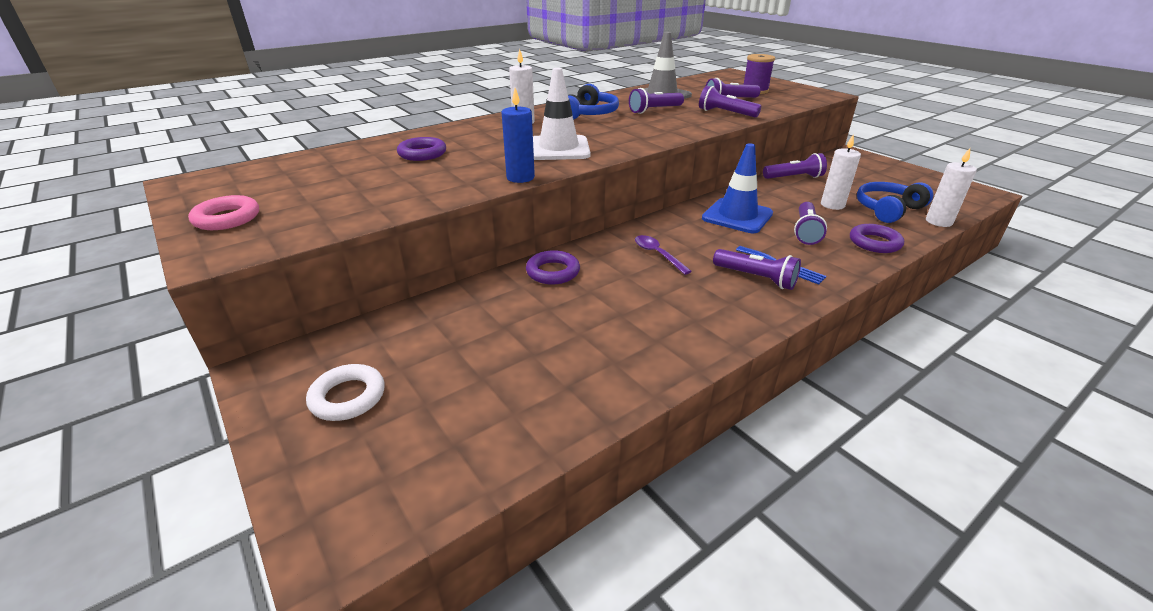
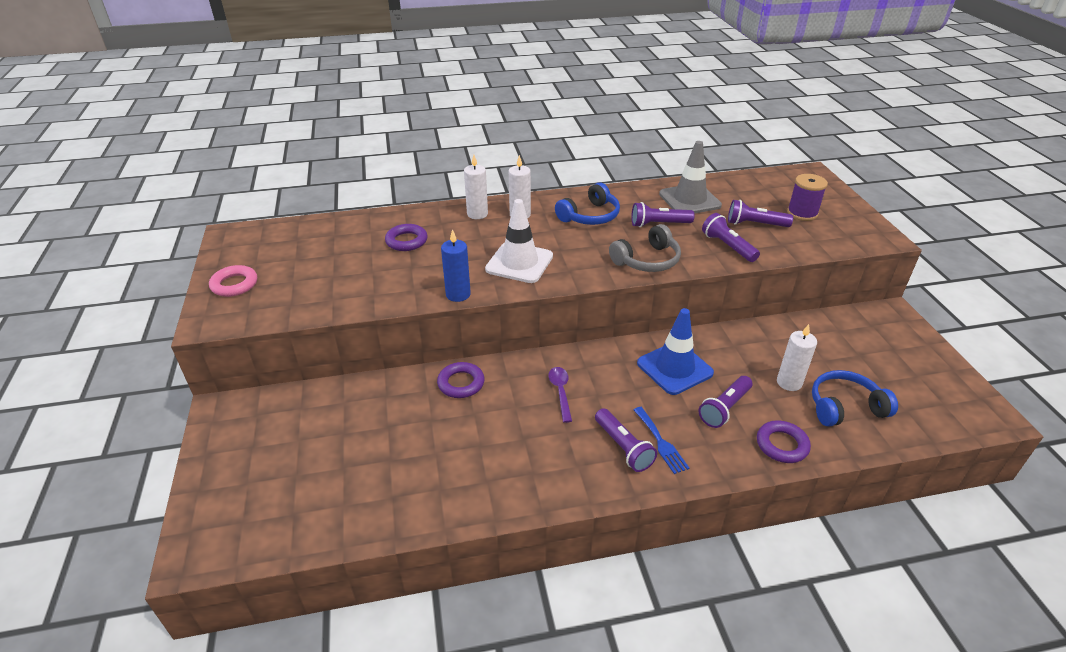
camera: 25 degrees right, 5 degrees up
white ring [306,364,385,421] -> none
purple flashlight [763,153,827,179] -> none
white candle [926,148,977,227] -> white candle moved to [464,155,488,219]
none -> grey headphones [609,224,681,272]

